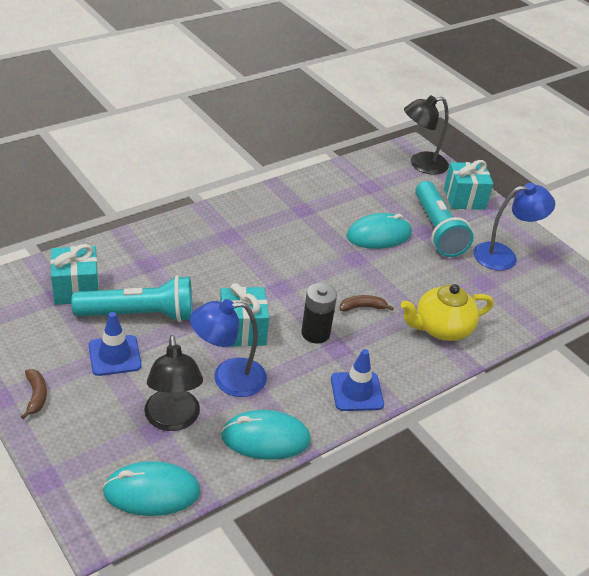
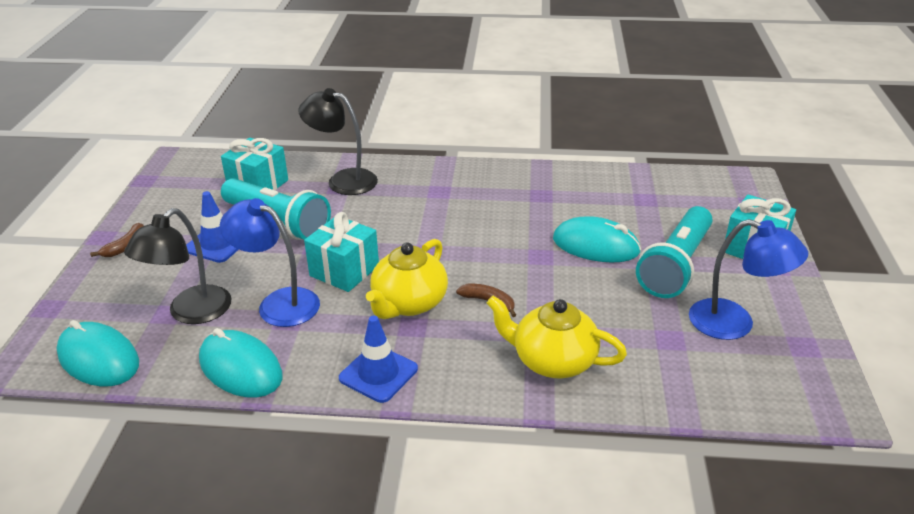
camera: 45 degrees right, 5 degrees down
black battery [301,283,337,343] -> yellow teapot [366,239,448,319]
black lamp [404,95,449,175] -> black lamp moved to [298,88,378,195]

